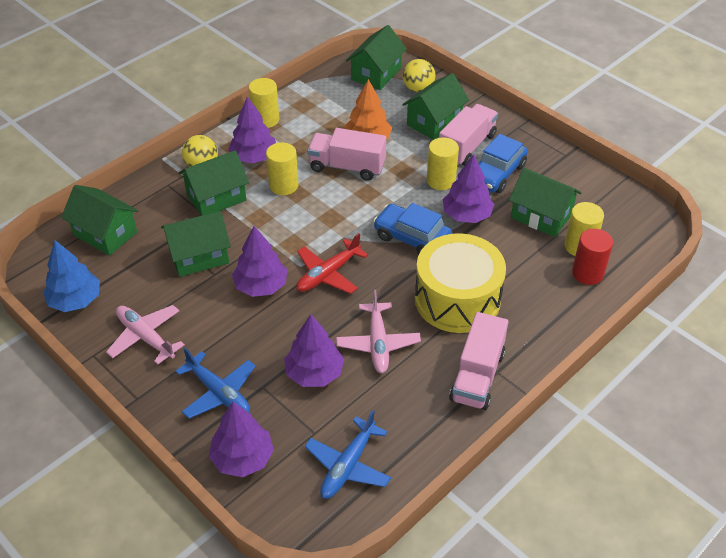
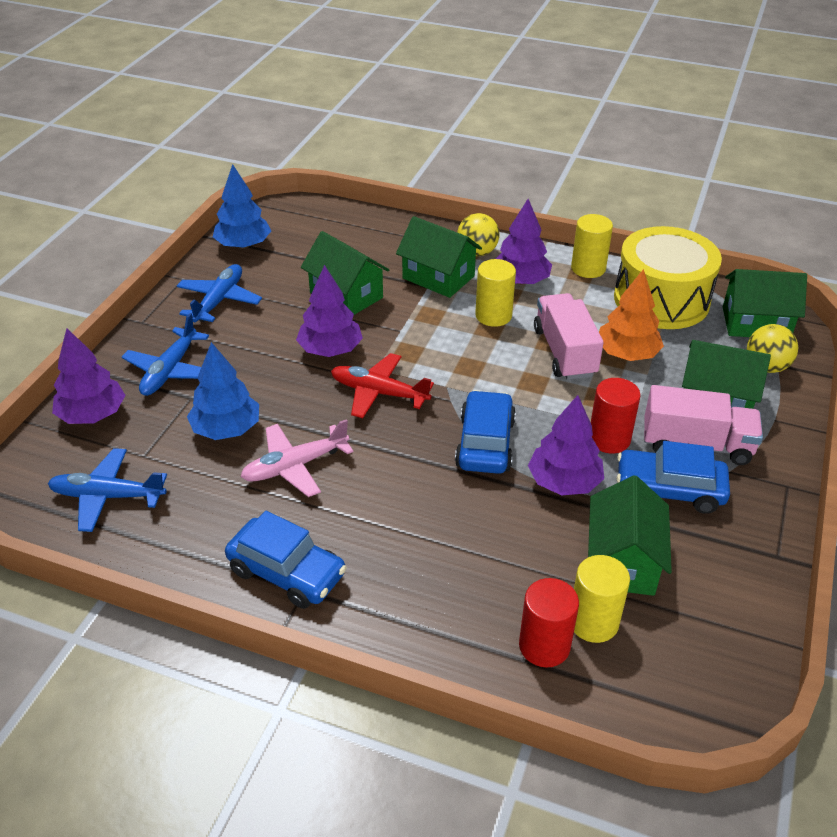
camera: 65 degrees right, 5 degrees down
green house [61,185,138,256] -> none
pink plane [106,305,185,364] -> blue plane [177,264,262,322]
purple tree [284,314,344,387] -> blue tree [187,342,259,440]
yellow drum [415,233,506,333] -> yellow drum moved to [614,226,722,329]
yellow cylinder [427,137,459,190] -> red cylinder [591,378,641,454]
pink truck [449,312,508,410] -> blue car [225,511,347,609]

